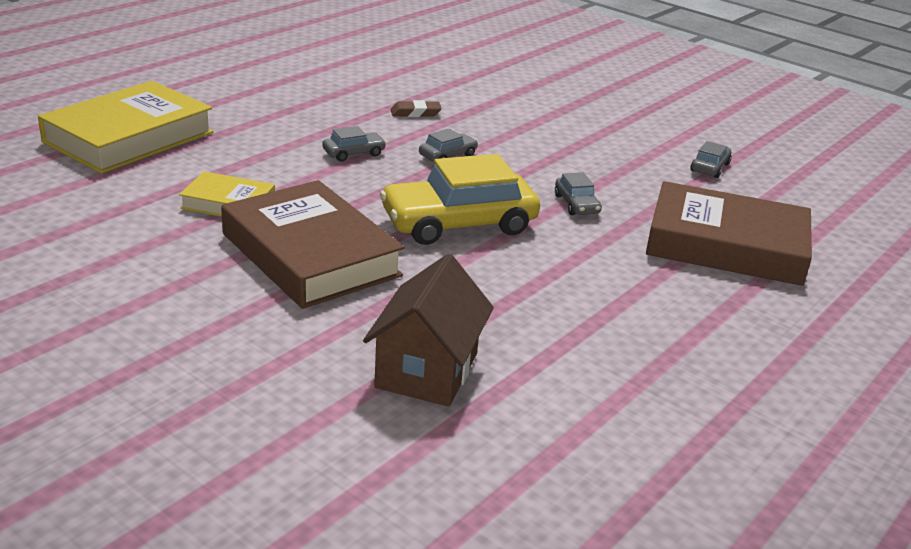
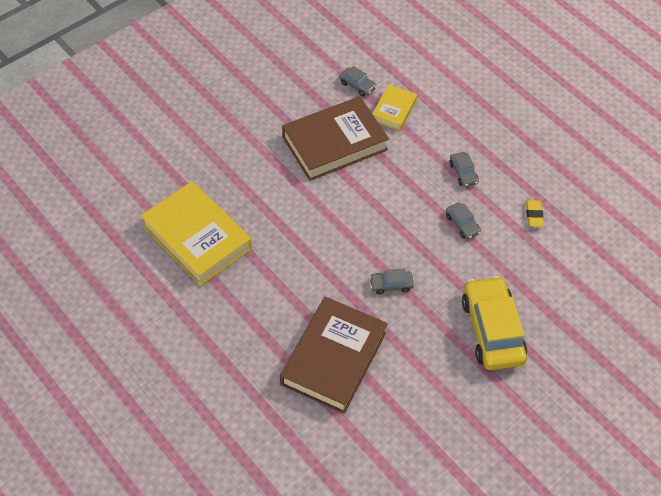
camera: 100 degrees right, 25 degrees up
yellow book [38,81,213,174] -> yellow book moved to [140,181,252,286]
brown house [363,254,494,407] -> none
yellow car [380,154,540,245] -> yellow car moved to [462,276,527,370]
brown eraser [391,100,442,117] -> yellow eraser [526,200,544,227]
grey car [690,141,731,178] -> grey car moved to [339,66,377,97]

